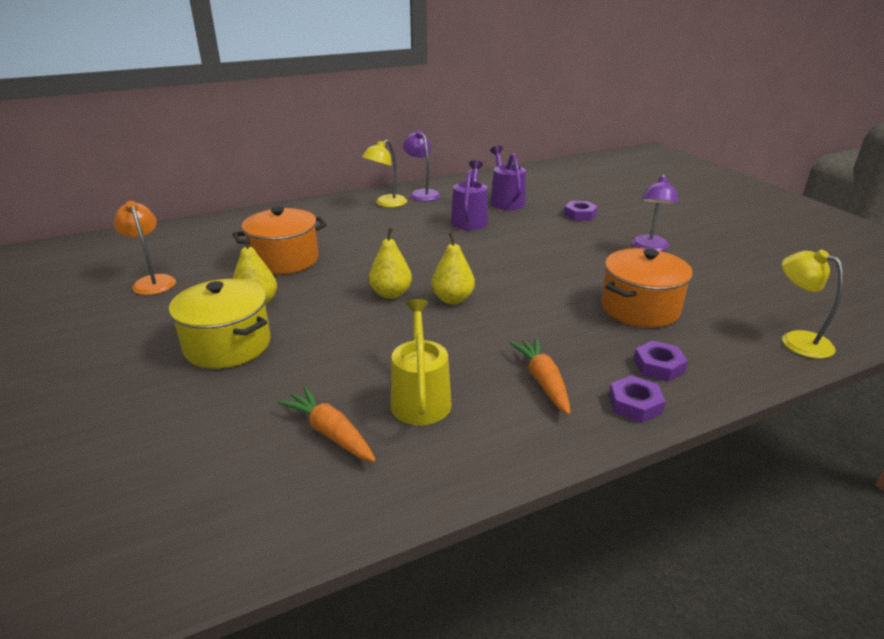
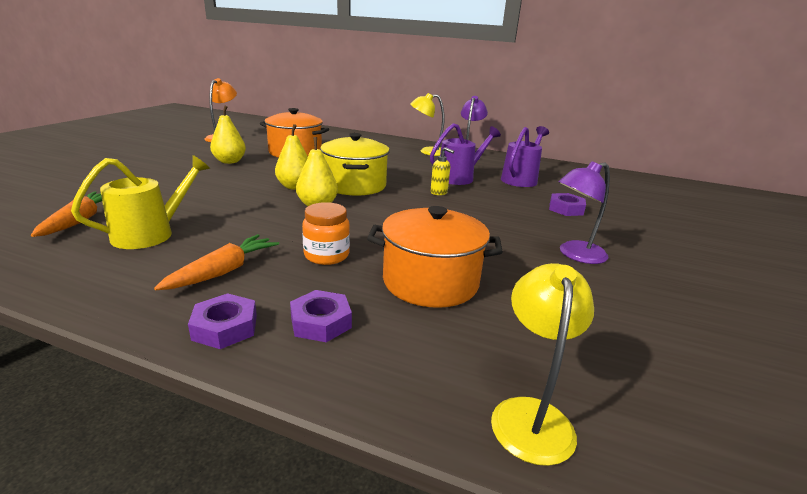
camera: 45 degrees right, 5 degrees down
yellow pot [169,279,270,369] -> yellow pot moved to [320,133,390,196]
none -> orange jar [302,202,350,265]
none -> yellow soap dispenser [430,147,454,195]

